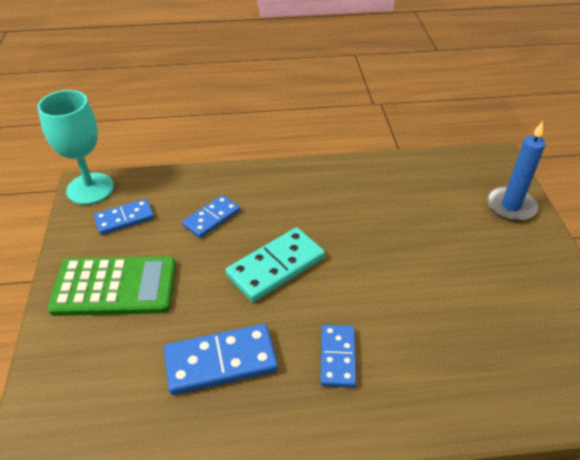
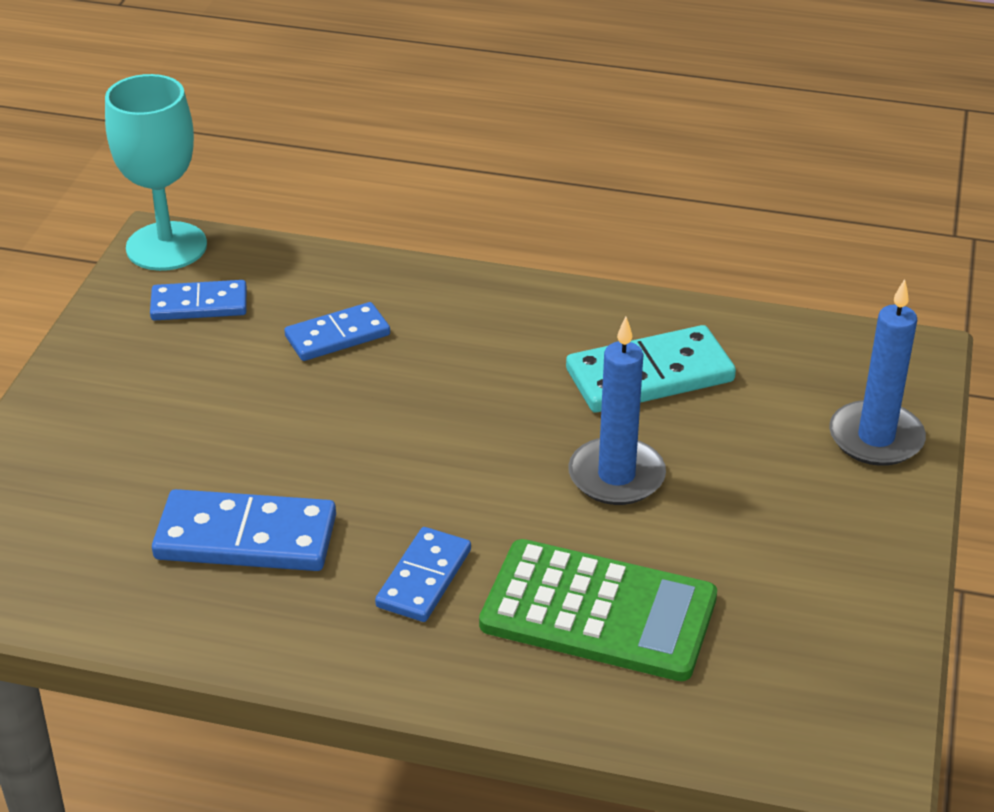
camera: 20 degrees right, 5 degrees down
green calculator [47,256,176,316] -> green calculator moved to [479,539,717,681]
turquoise domino [225,227,325,302] -> turquoise domino moved to [566,325,736,413]
none -> blue candle [568,317,666,505]

